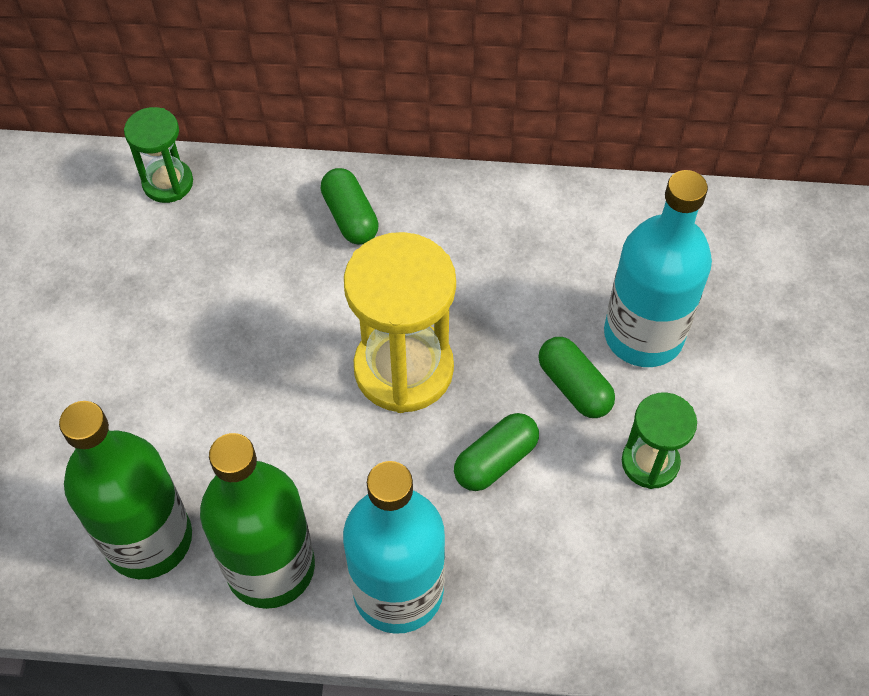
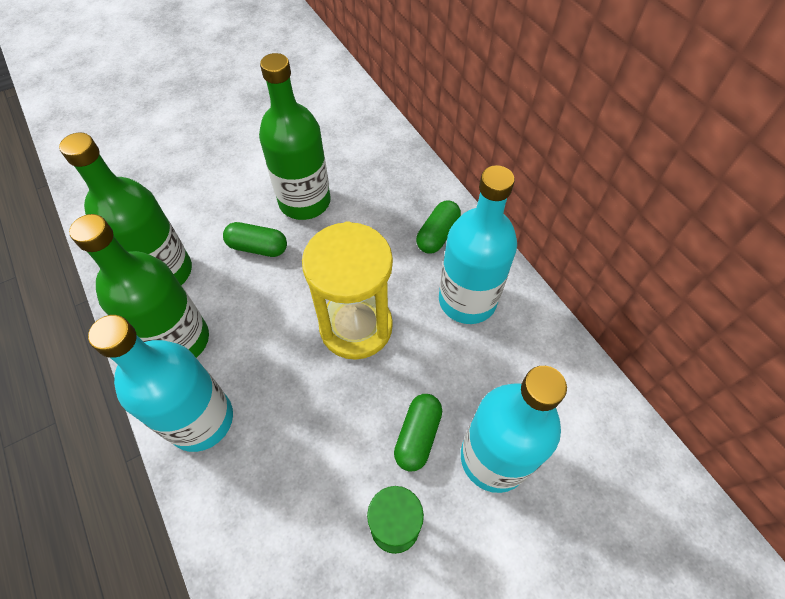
camera: 55 degrees right, 0 degrees up
green hourglass [124,107,193,203] -> none
green capsule [454,413,539,491] -> green capsule moved to [223,222,287,257]
none -> green bottle [259,53,331,220]
none -> turquoise bottle [439,165,517,324]

